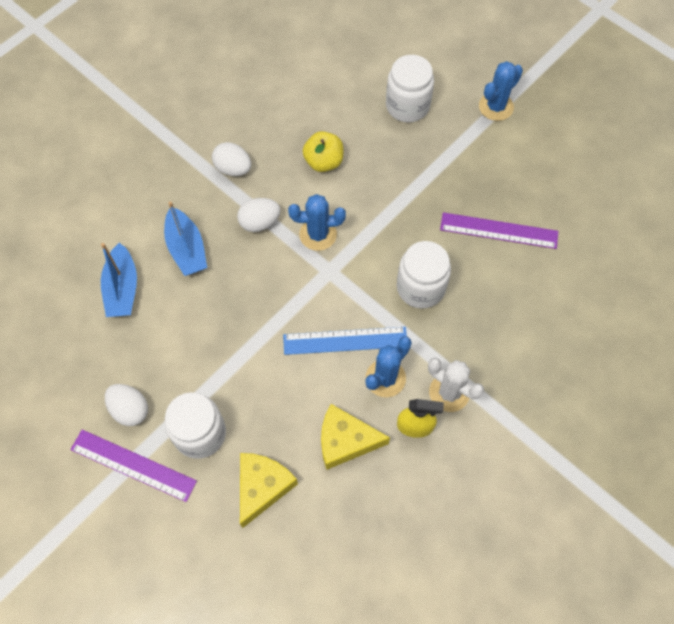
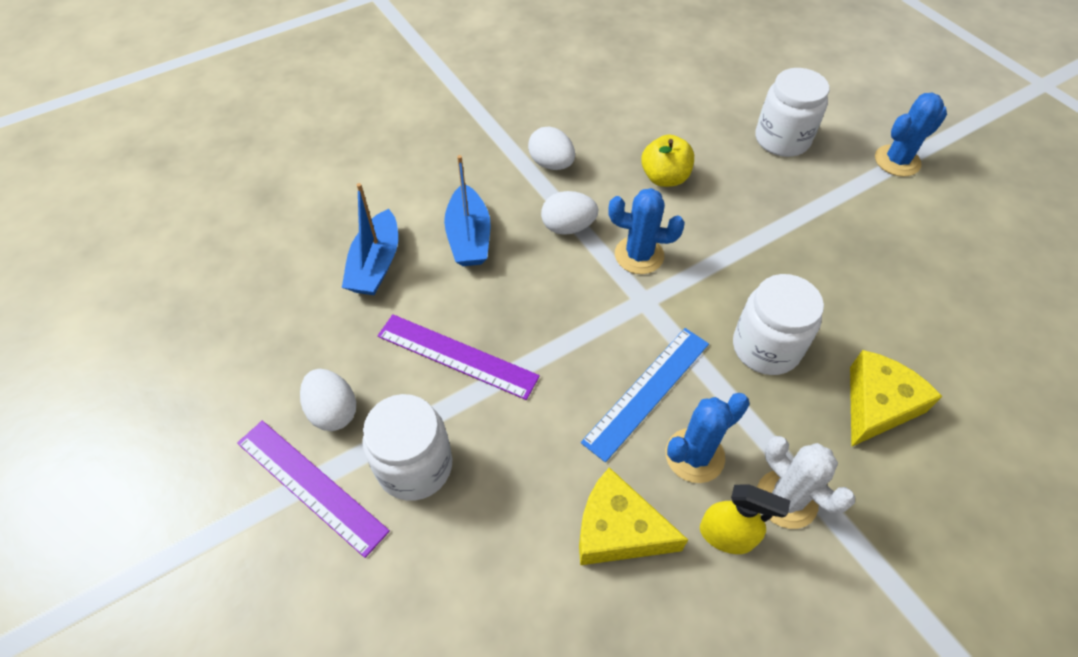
camera: 15 degrees right, 10 degrees down
yellow cheese [240,453,298,528] -> yellow cheese moved to [850,350,943,447]
blue ruler [283,327,407,355] -> blue ruler turned 60 degrees counterclockwise [581,328,709,462]
purple ruler [440,212,558,249] -> purple ruler moved to [377,315,540,400]

